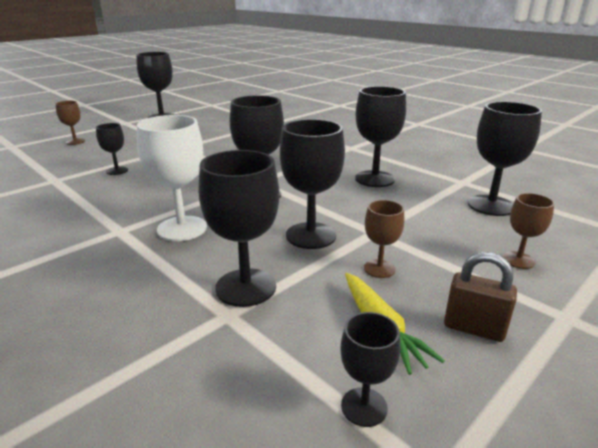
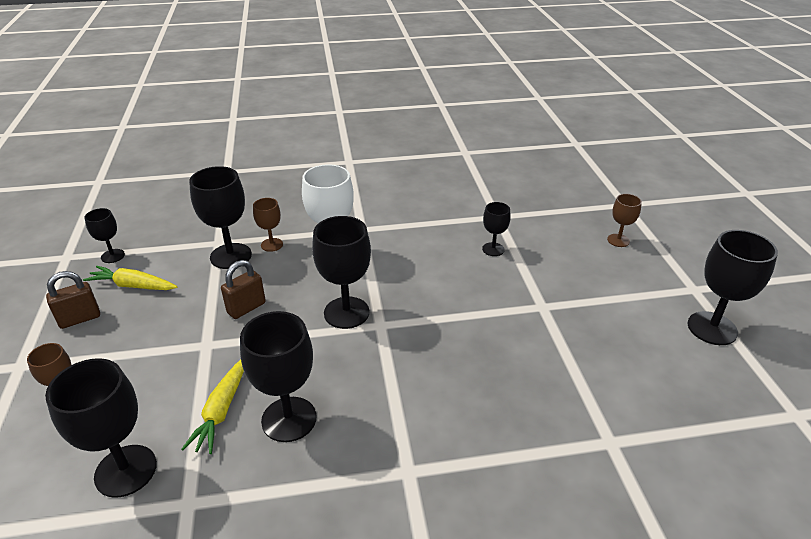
camera: 125 degrees right, 10 degrees up
black goblet [280,119,345,249] -> brown padlock [221,260,266,319]
brown goblet [364,200,404,278] -> brown goblet moved to [253,198,283,252]
none -> yellow carrot [182,360,244,454]

